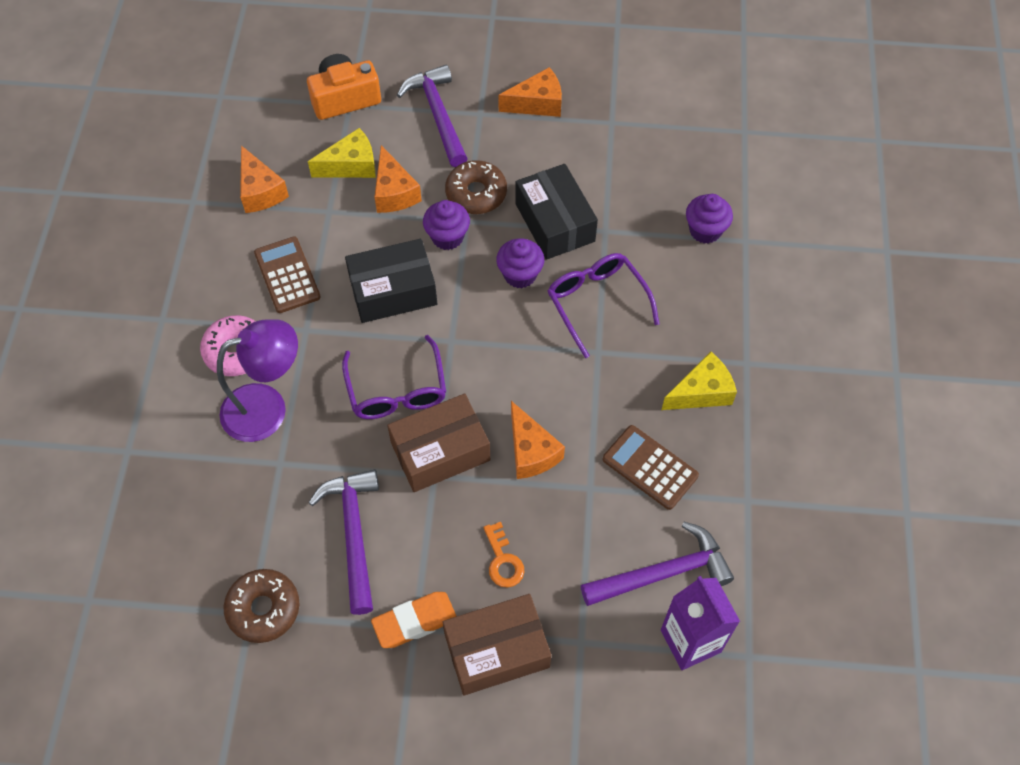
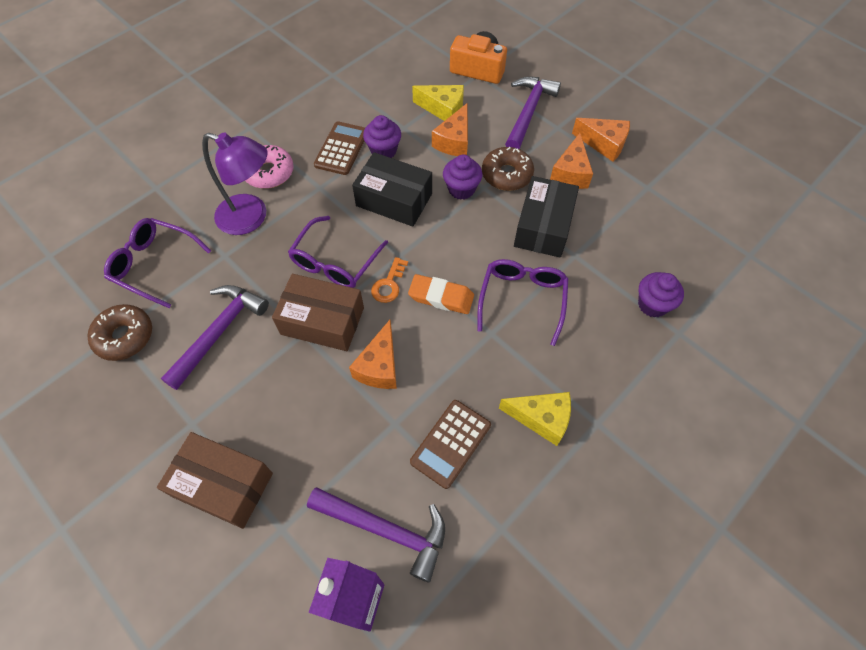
camera: 40 degrees right, 0 degrees up
orange cheese [240,145,289,213] -> orange cheese moved to [550,133,593,189]
orange eraser [371,592,456,648] -> orange eraser moved to [408,274,474,314]
orange key [483,522,524,588] -> orange key moved to [371,257,408,303]
purple cupcake [496,238,544,288] -> purple cupcake moved to [363,115,401,158]
brown calculator [603,425,699,510] -> brown calculator turned 135 degrees counterclockwise [410,400,491,489]
none -> purple glasses [104,218,211,308]

